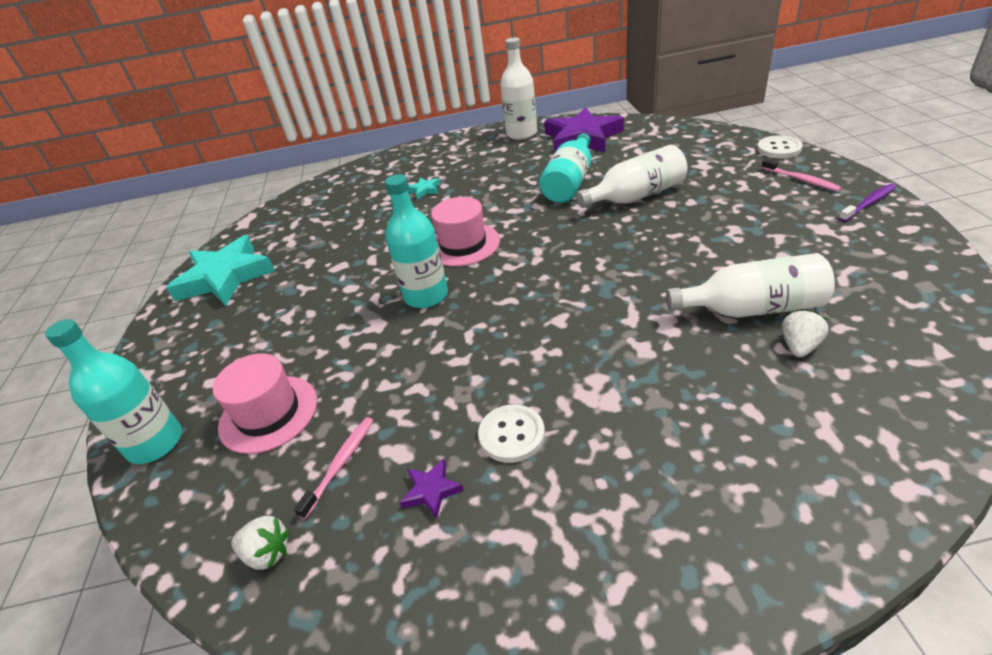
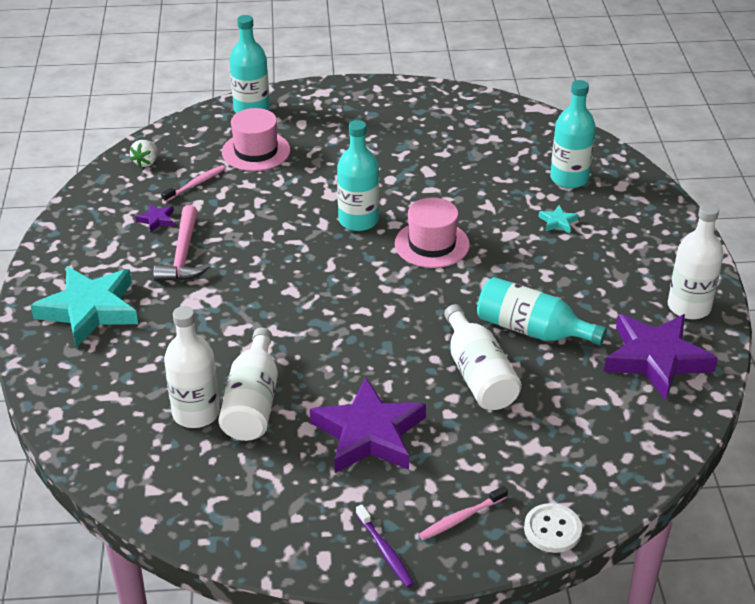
camera: 90 degrees right, 0 degrees up
turquoise star [166,235,275,306] -> turquoise star moved to [30,266,138,348]
pink toothbrush [294,417,373,519] -> pink toothbrush turned 75 degrees counterclockwise [161,165,226,202]
white button [478,404,545,463] -> pink hammer [153,205,210,281]
white strawberry [782,309,829,357] -> white bottle [164,306,220,428]
none -> purple star [310,377,426,473]
none -> turquoise bottle [550,80,596,188]

